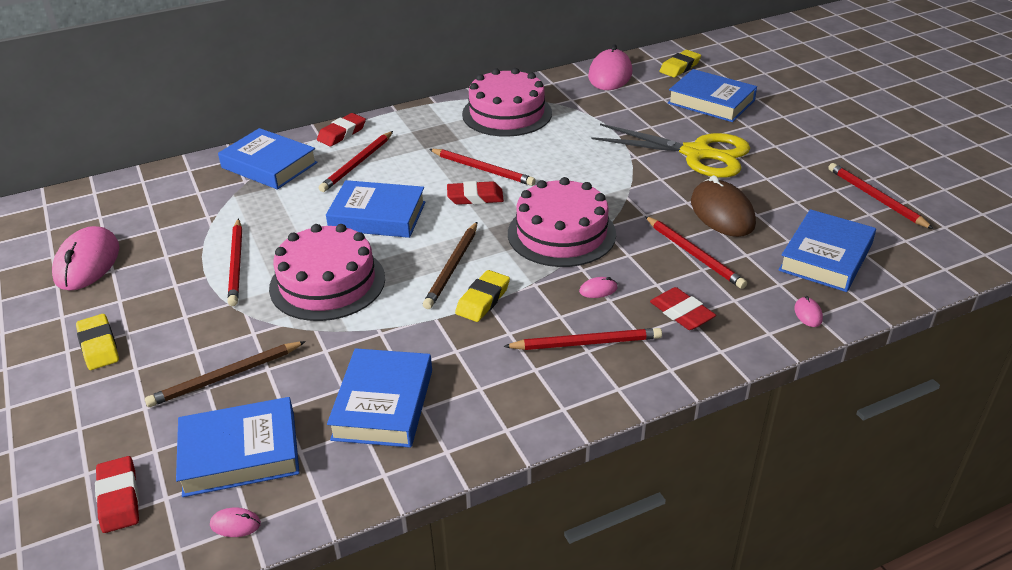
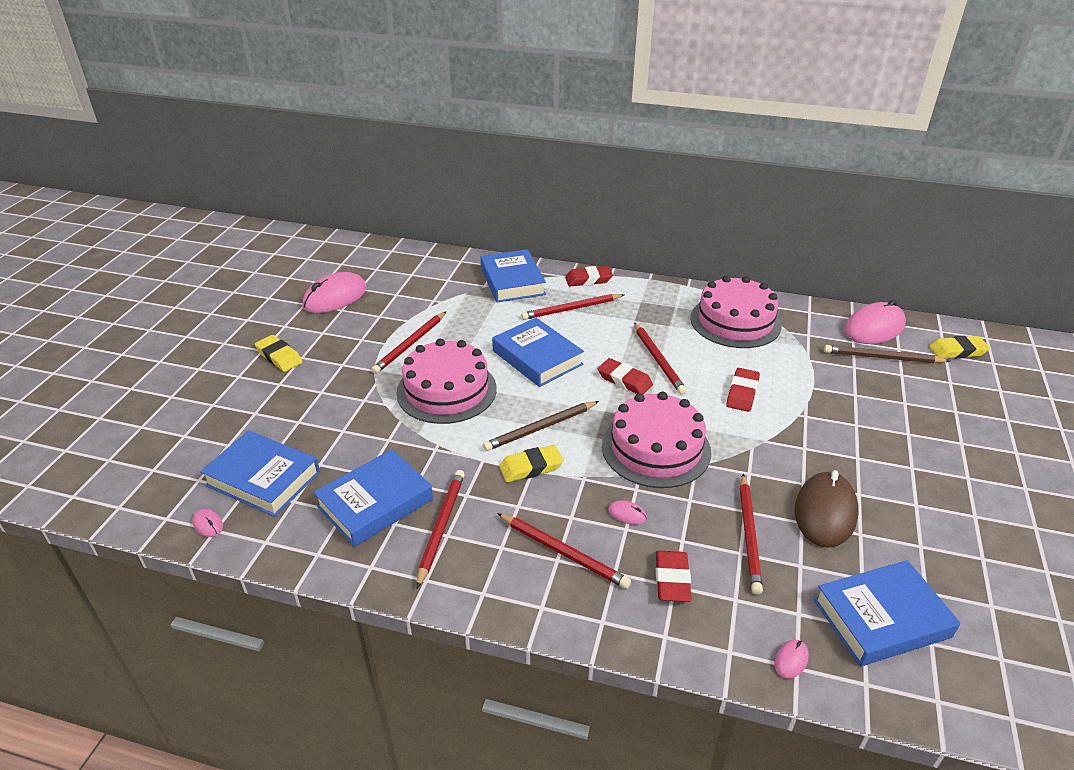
camera: 40 degrees right, 0 degrees up
yellow eraser [76,314,119,370] -> yellow eraser turned 60 degrees counterclockwise [255,335,303,372]
red eraser [95,456,139,533] -> red eraser moved to [726,368,760,412]
brown pencil [145,341,306,407] -> brown pencil moved to [824,345,950,363]
yellow scissors [591,123,750,178] -> none
blue book [668,69,757,122] -> none
red pencil [828,163,934,229] -> red pencil moved to [416,470,465,589]

